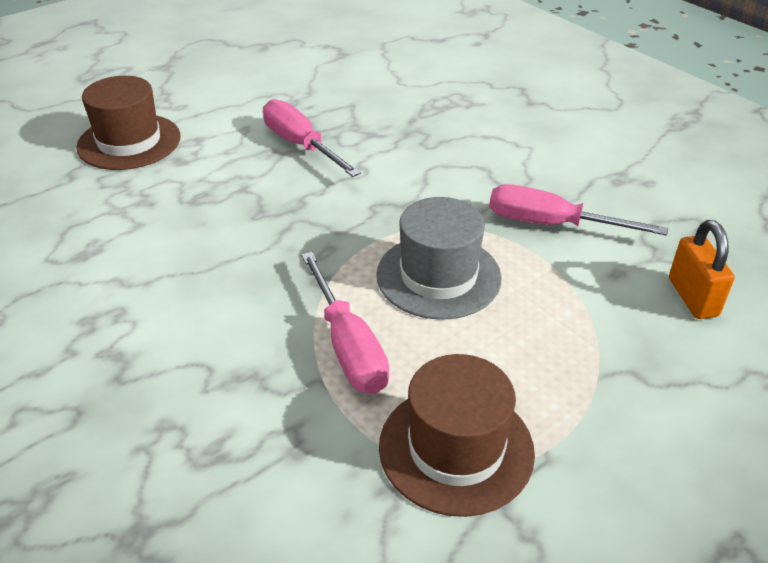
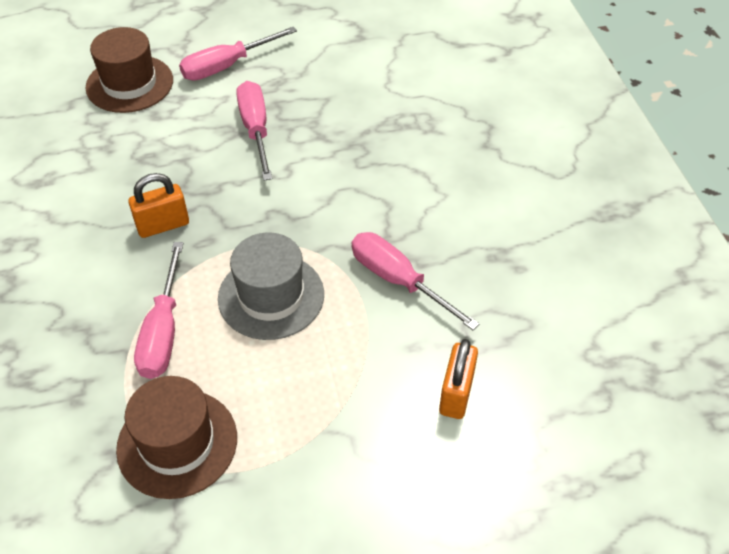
camera: 25 degrees right, 10 degrees up
none -> orange padlock [128,173,189,238]
none -> pink screwdriver [179,27,297,81]

